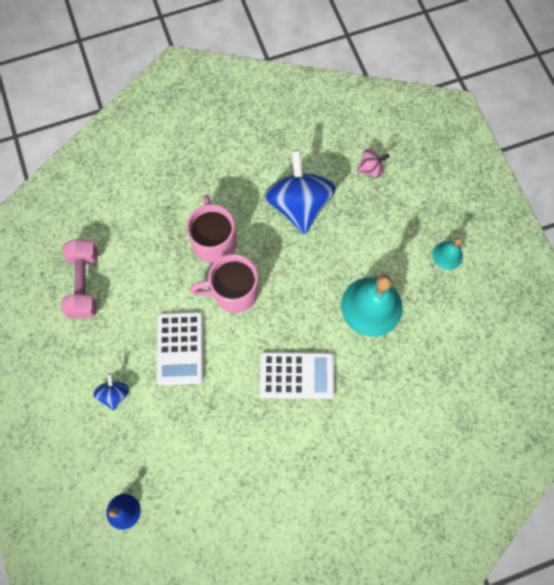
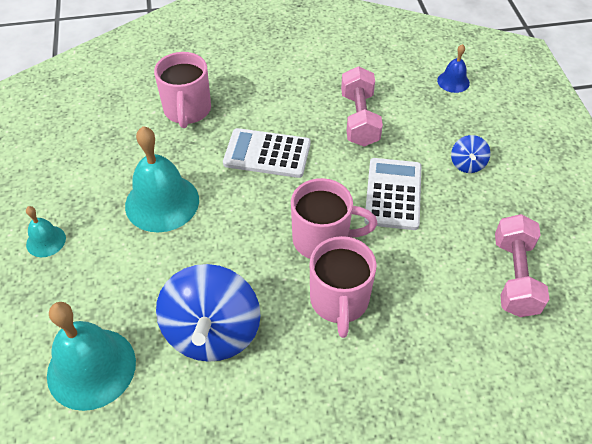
camera: 170 degrees left, 20 degrees down
pink spinning top [357,149,389,178] -> turquoise bell [47,302,136,411]
none -> pink mug [154,52,211,128]
none -> pink dumbbell [341,66,383,147]

